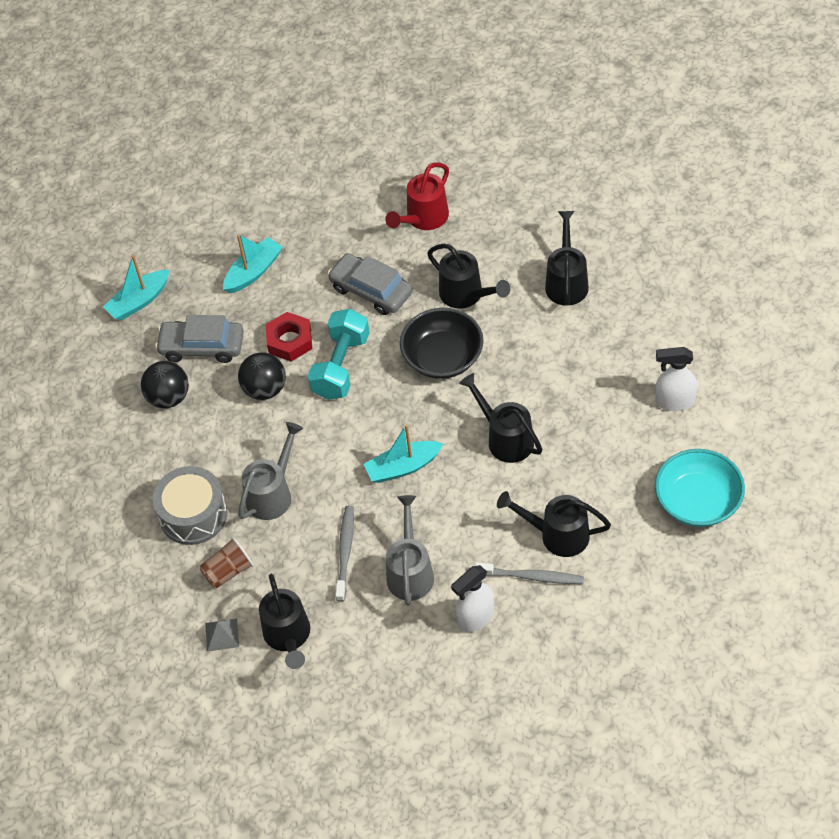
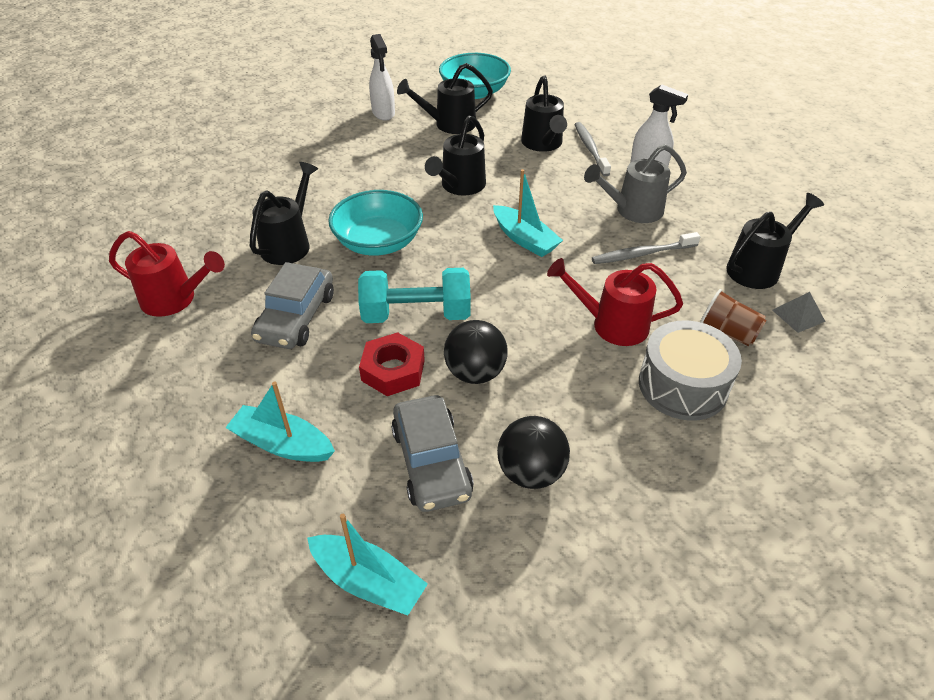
camera: 115 degrees left, 10 degrees down
grey watering can [238,422,303,520] -> red watering can [547,258,683,346]
black bowl [400,308,484,379] -> turquoise bowl [328,190,423,256]
black watering can [545,211,589,306] -> black watering can moved to [397,63,493,134]

